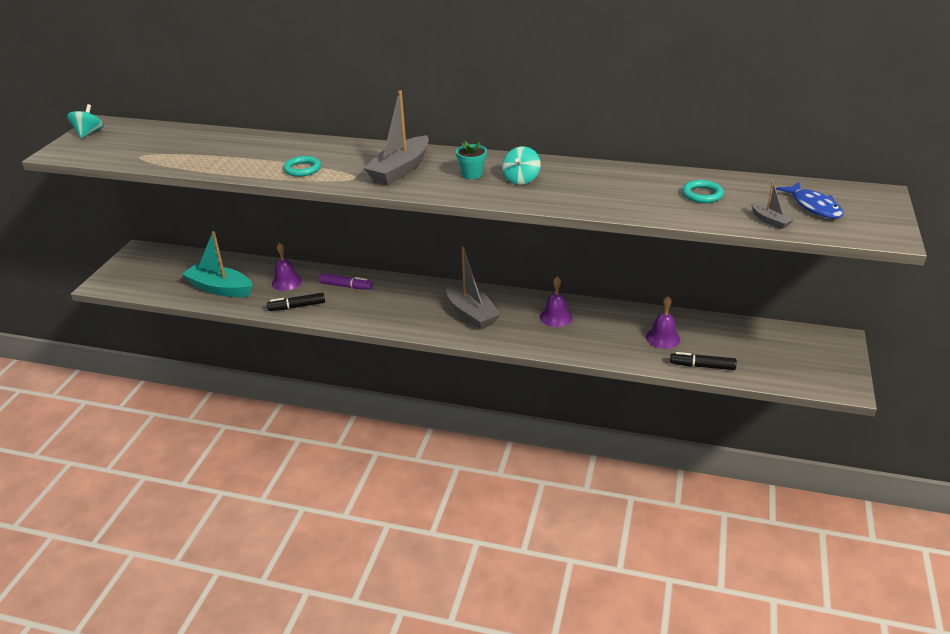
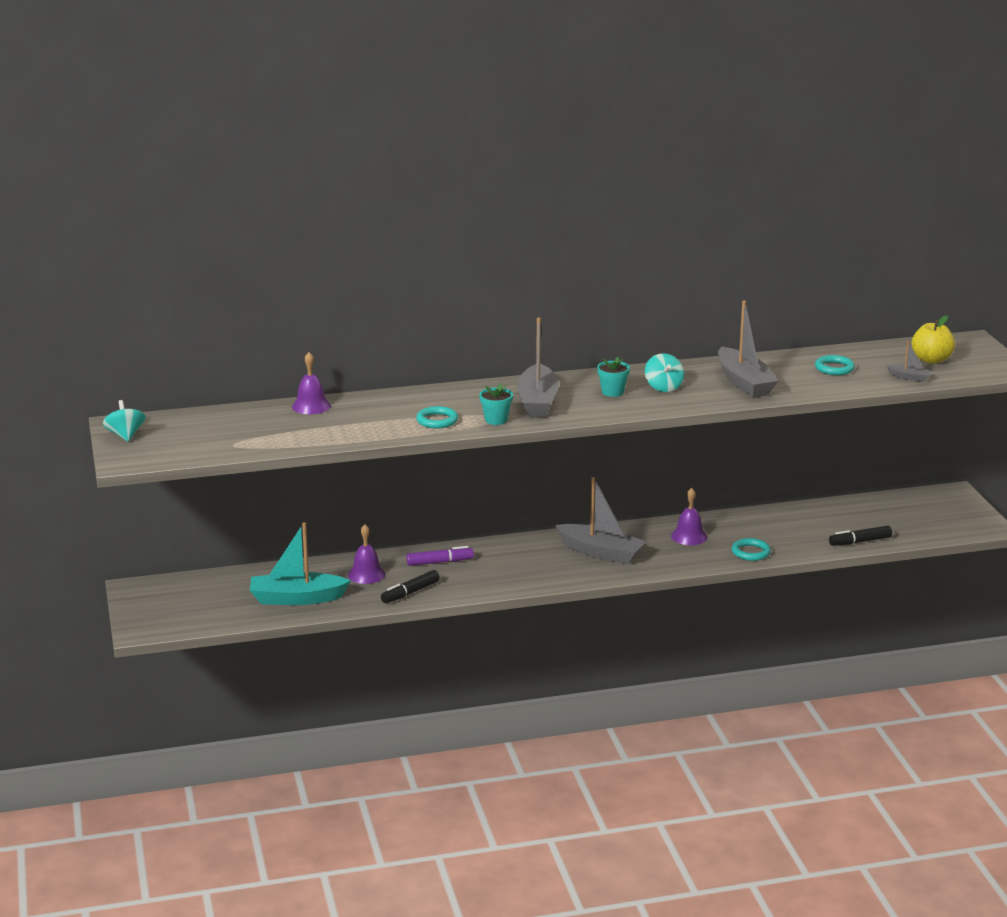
camera: 30 degrees left, 10 degrees down
purple bell [646,296,680,349] -> purple bell moved to [292,352,331,414]
blue fish [776,182,844,219] -> yellow apple [912,316,955,364]
none -> turquoise flower pot [479,384,513,425]
none -> grey boat [718,300,779,398]
none -> turquoise ring [732,538,771,561]

